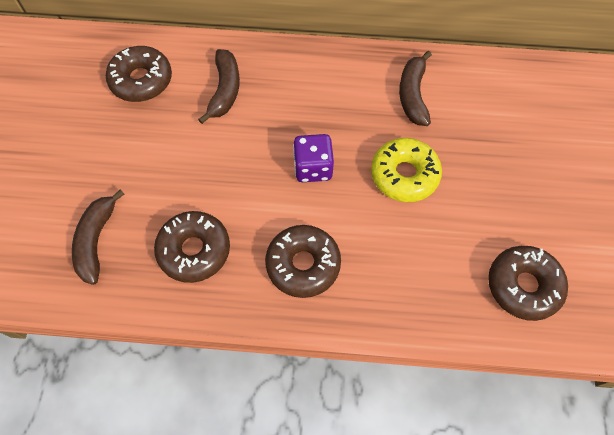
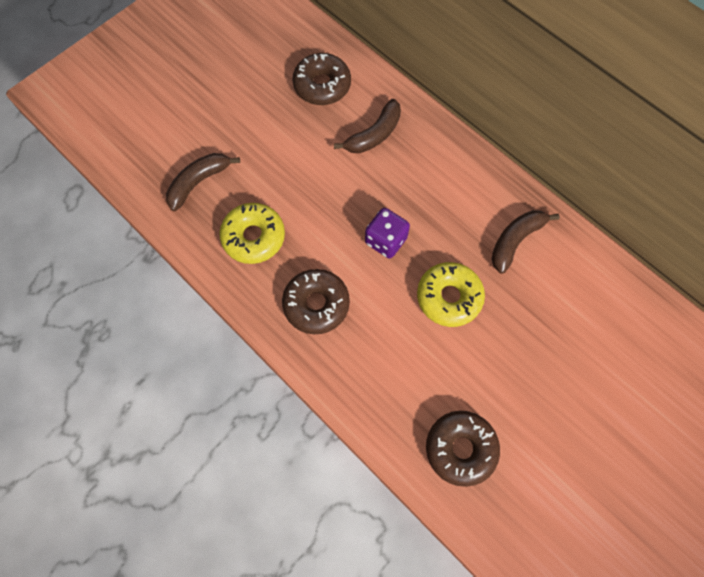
camera: 40 degrees right, 5 degrees up
brown donut [154,211,230,283] -> yellow donut [219,203,285,264]

